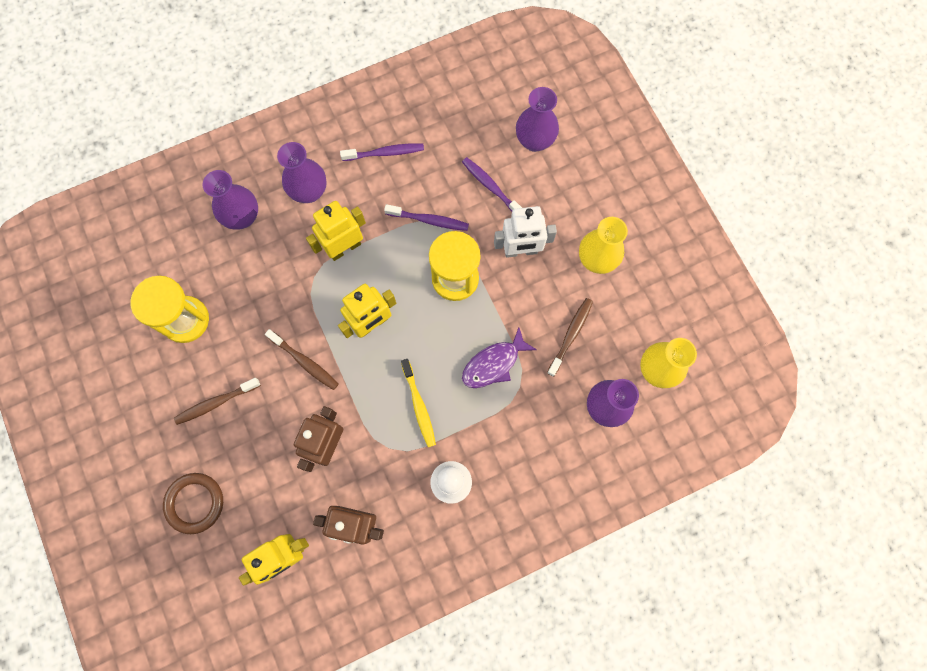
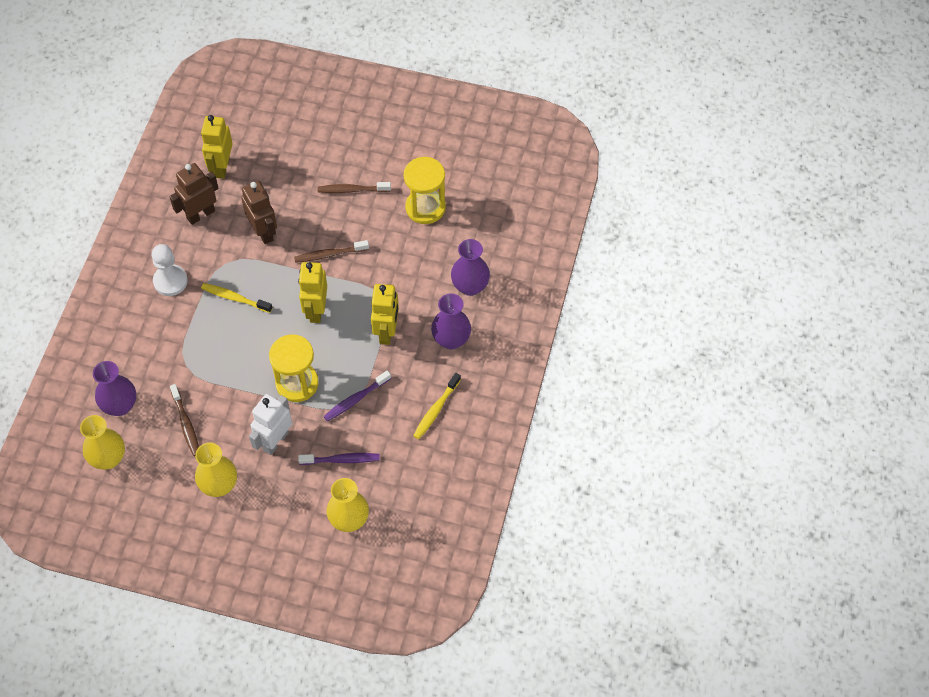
camera: 130 degrees right, 15 degrees down
brown ring [163,473,223,534] -> none
brown toothbrush [174,378,261,425] -> brown toothbrush turned 105 degrees counterclockwise [318,182,391,193]
purple toothbrush [340,143,424,161] -> yellow toothbrush [413,373,461,439]
purple fish [462,327,537,388] -> none
purple vase [516,87,559,152] -> yellow vase [327,478,369,532]

